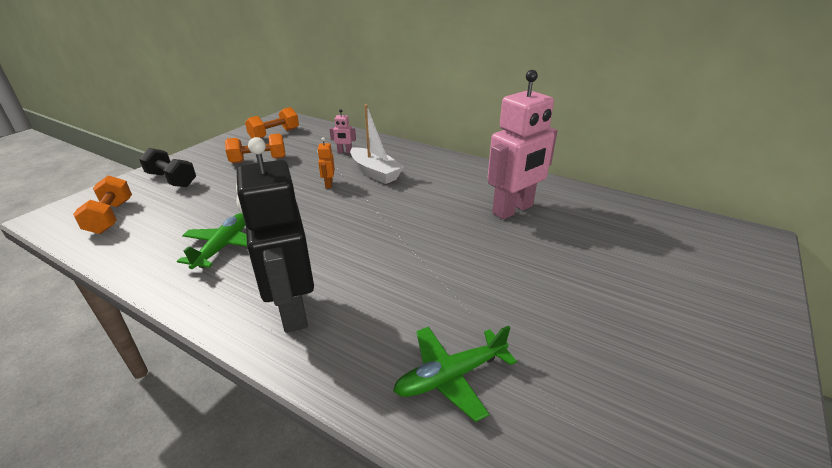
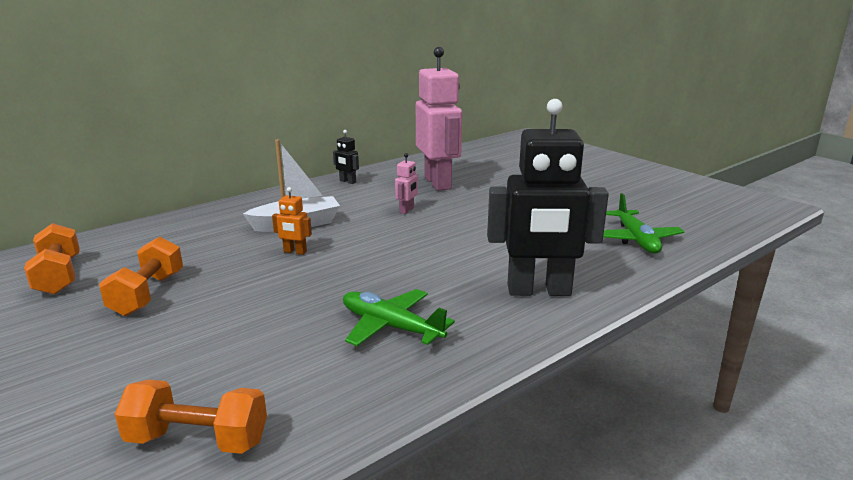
camera: 70 degrees left, 10 degrees down
black dumbbell [139,148,196,187] -> none
pink robot [330,109,356,153] -> pink robot moved to [395,153,418,214]
none -> black robot [333,130,359,184]

